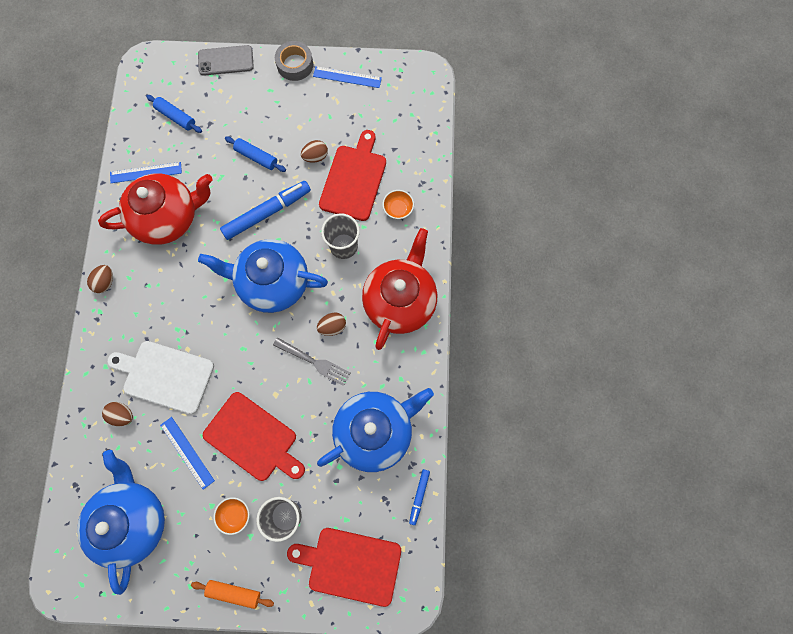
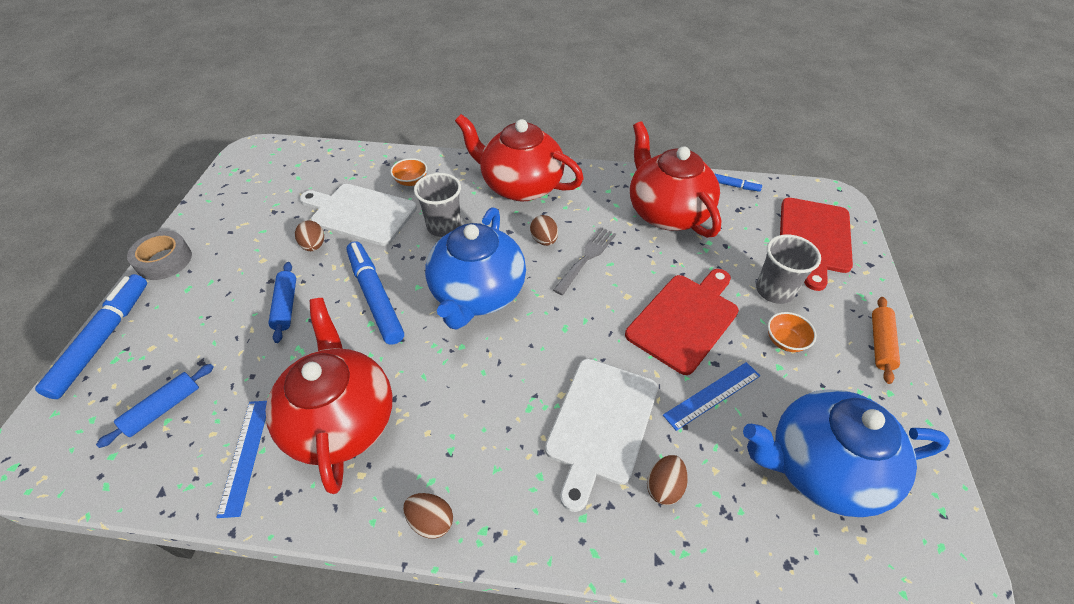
camera: 85 degrees left, 25 degrees down
grey phone [198,45,254,76] -> blue marker [35,274,147,399]
blue rolling pin [225,137,286,172] -> blue rolling pin turned 45 degrees counterclockwise [268,262,296,343]
blue ruler [313,66,382,88] -> none
blue teapot [317,388,434,472] -> red teapot [630,121,721,238]
red cutting board [319,130,386,221] -> white cutting board [300,184,417,246]

